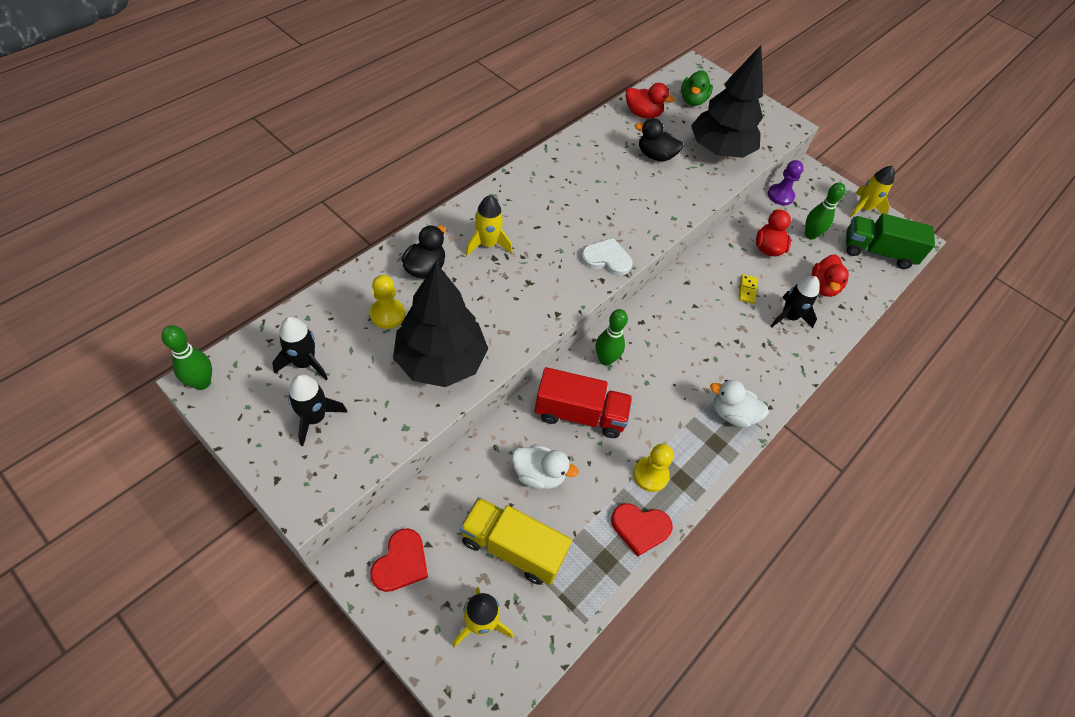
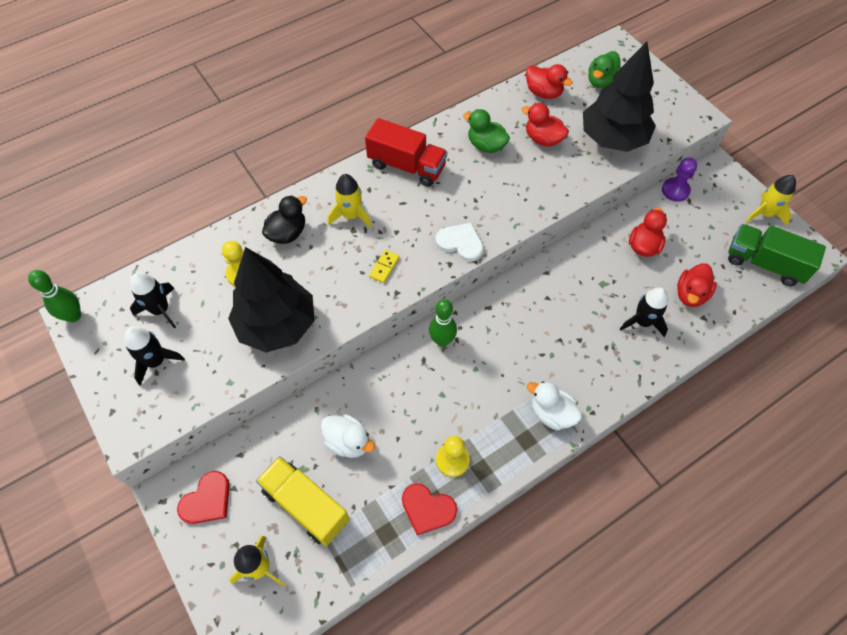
camera: 20 degrees right, 5 degrees up
red truck [535,367,632,438] -> red truck moved to [365,118,447,187]
black duck [635,118,684,161] -> red duck [522,103,569,147]
yellow domino [739,274,758,304] -> yellow domino moved to [369,250,400,283]
green bowling pin [805,182,846,240] -> none
none -> green duck [463,109,510,153]

